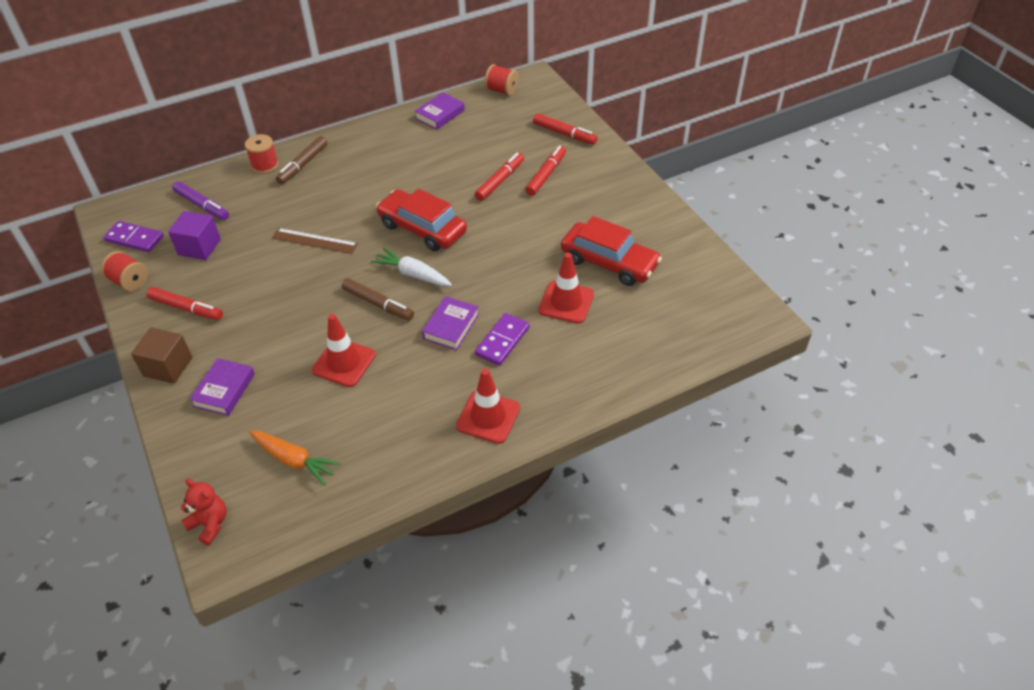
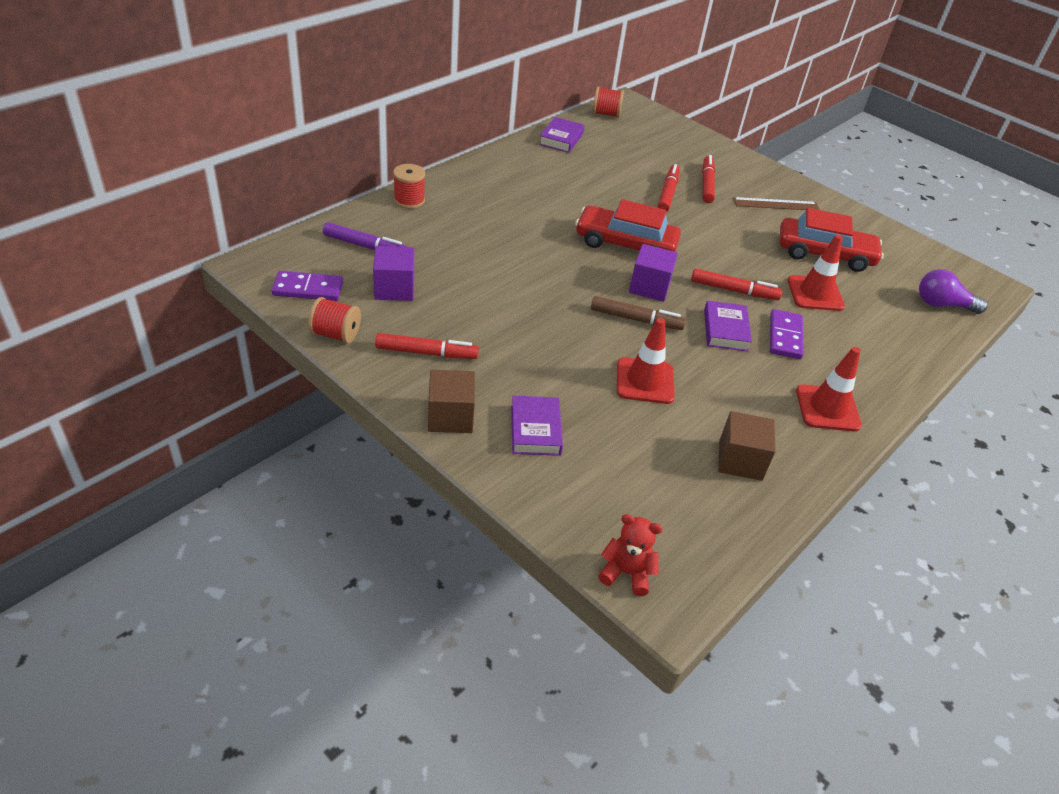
camera: 25 degrees left, 5 degrees down
orange carrot [249,430,341,485] -> none
brown ruler [272,228,358,254] -> brown ruler moved to [733,197,820,210]
brown marker [276,136,328,184] -> none
white carrot [371,247,452,286] -> purple cube [629,244,678,302]
red marker [533,113,598,145] -> red marker moved to [691,268,782,300]
none -> brown cube [718,411,776,481]
none -> purple light bulb [919,269,988,314]

